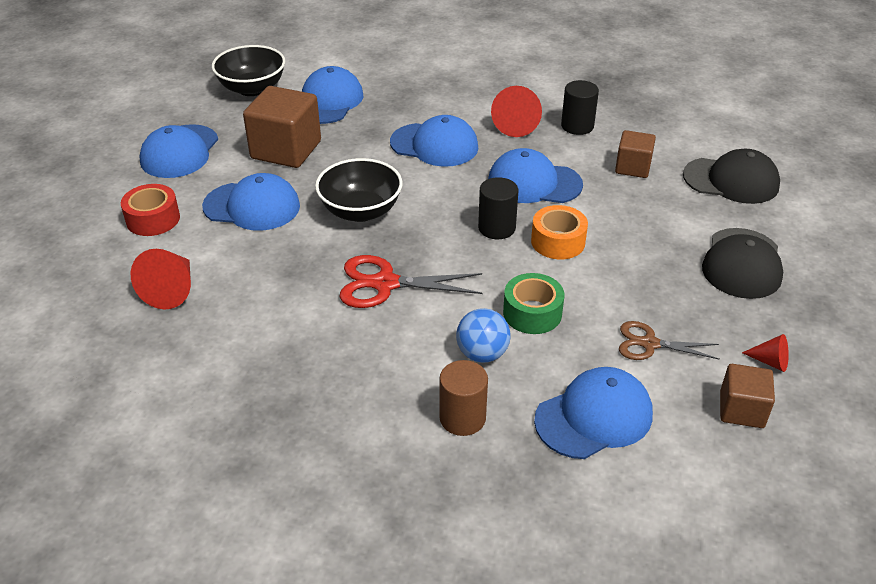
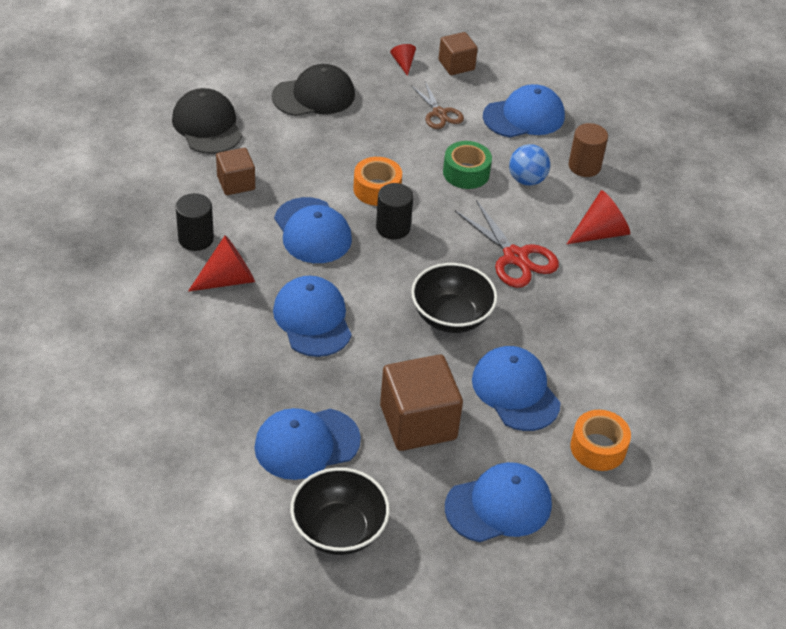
camera: 130 degrees left, 5 degrees up
red tape [121,184,180,236] -> orange tape [570,410,631,471]
red cone [130,249,191,309] -> red cone moved to [567,190,630,244]
blue cap [534,367,653,459] -> blue cap turned 135 degrees clockwise [483,84,565,137]

